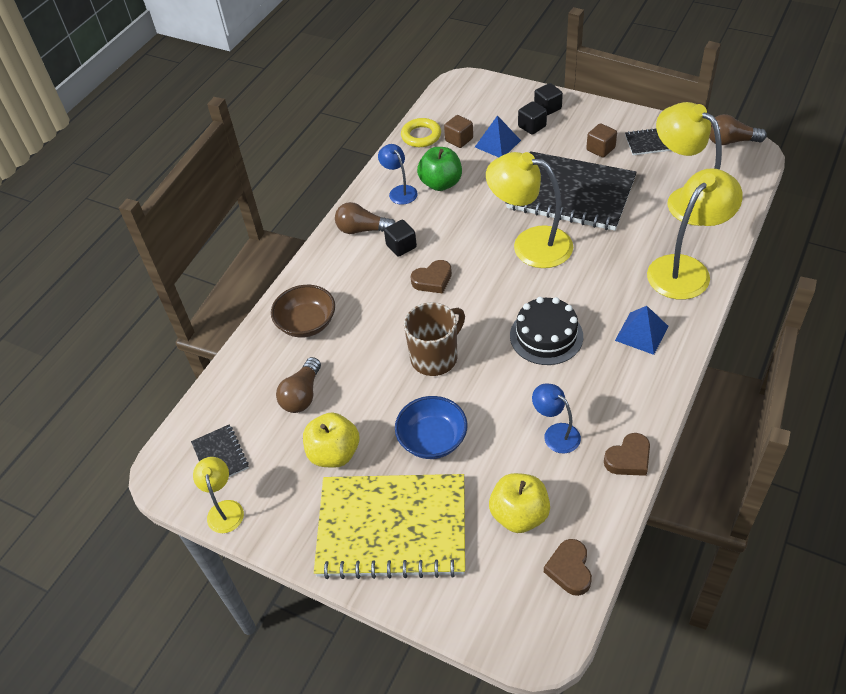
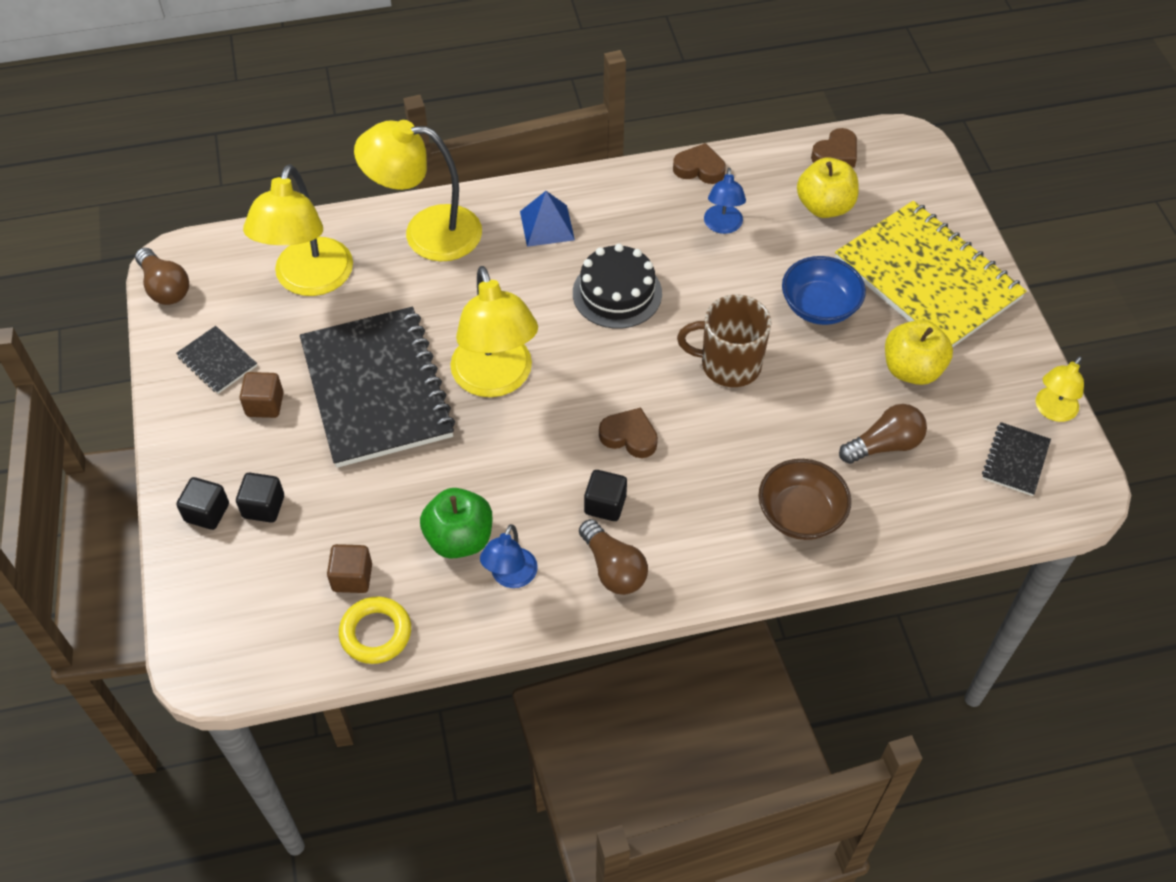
camera: 135 degrees left, 5 degrees up
blue pyramid [475,115,521,157] -> none

